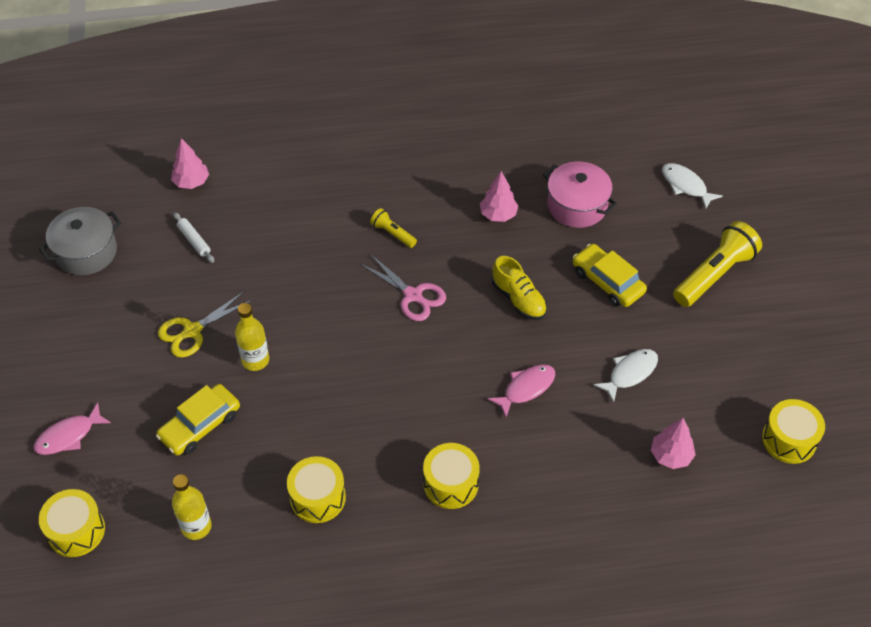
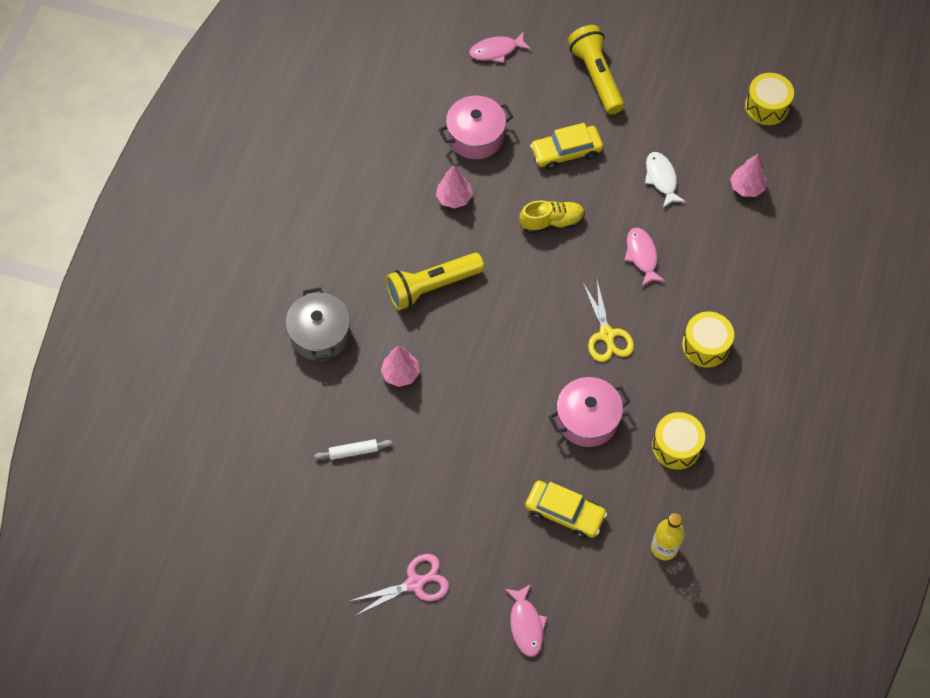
camera: 65 degrees left, 10 degrees up
grey pot [39,207,121,275] -> grey pot moved to [285,287,350,361]
yellow drum [39,489,105,557] -> none
yellow car [156,384,240,455] -> yellow car turned 45 degrees counterclockwise [525,480,607,539]
yellow scissors [158,291,253,358] -> yellow scissors moved to [583,281,634,362]
pink tree [171,138,209,189] -> pink tree moved to [381,346,420,387]
yellow bottle [235,303,269,371] -> none
pink scissors [360,254,446,321] -> pink scissors moved to [348,554,449,616]
yellow flashlight [370,208,417,248] -> yellow flashlight [385,253,484,310], size x1.99
white fish [662,163,723,209] -> pink fish [469,31,531,63]
none -> pink pot [549,377,630,447]

